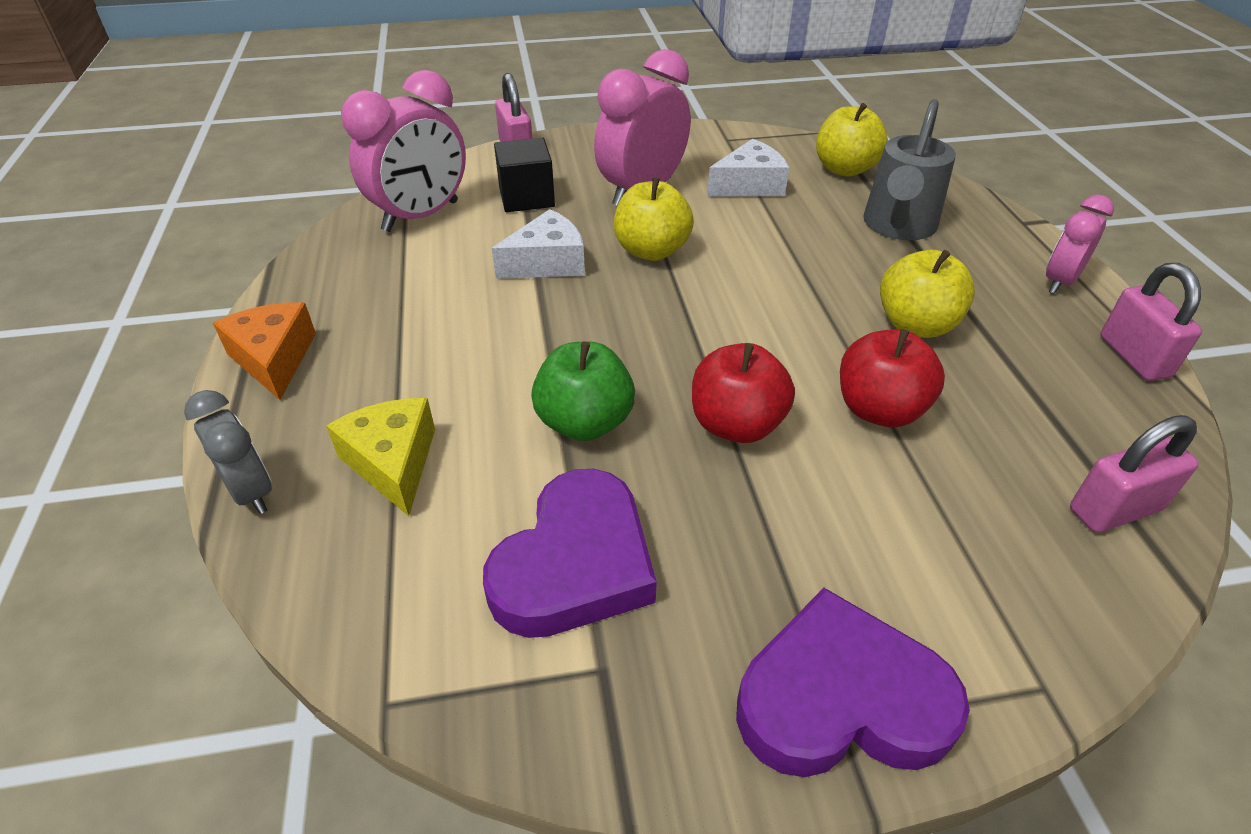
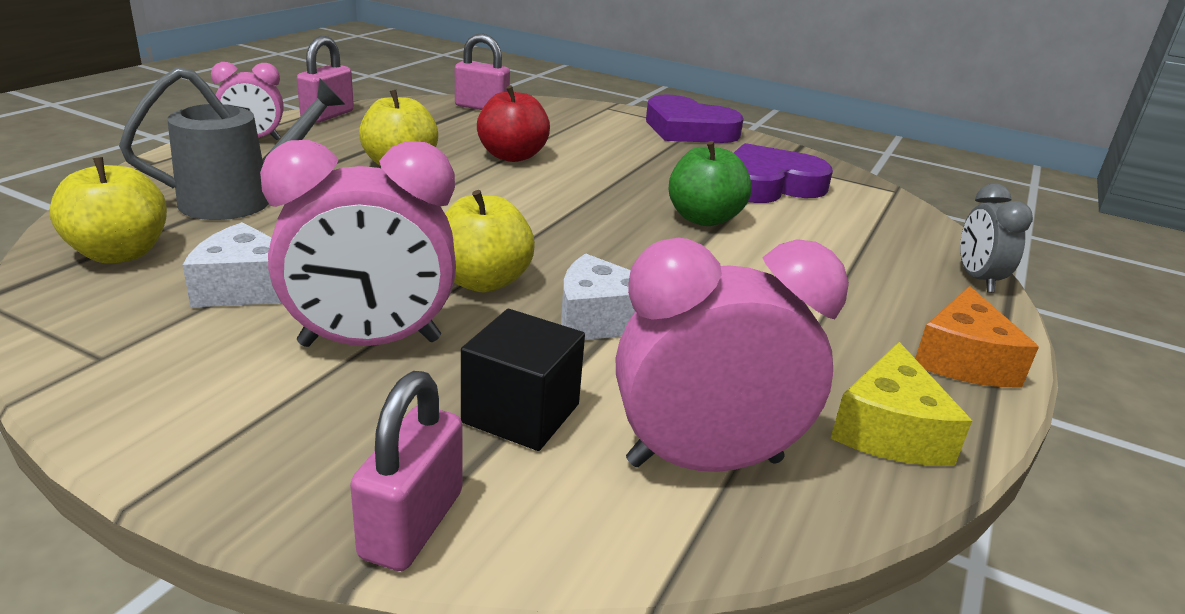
camera: 145 degrees left, 15 degrees down
yellow cheese [326,398,435,516] -> yellow cheese moved to [831,342,972,466]
red apple [692,343,795,443] -> none

